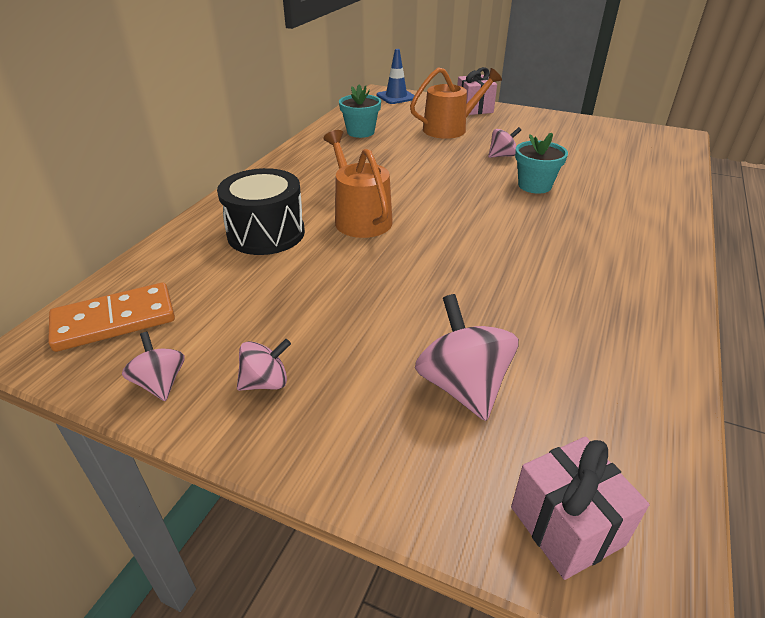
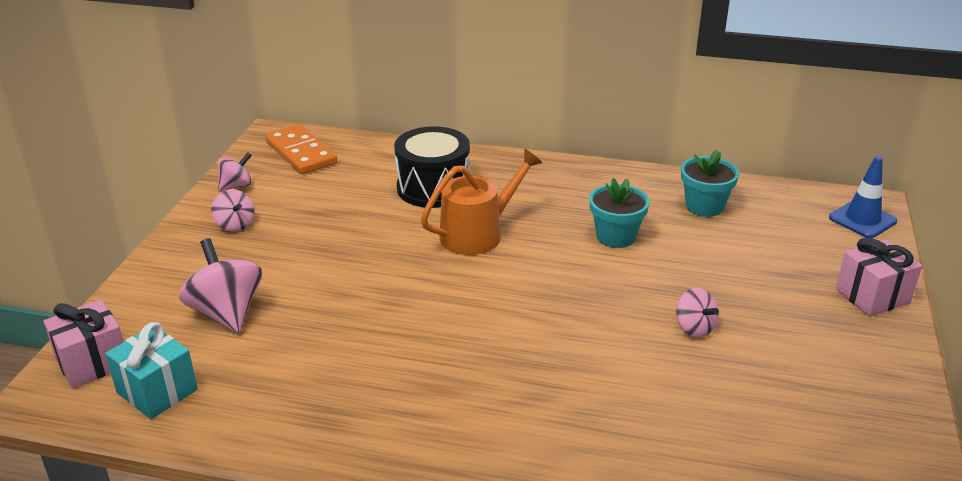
camera: 80 degrees right, 5 degrees down
orange watering can [410,67,502,139] -> none
pink spinning top [415,294,519,421] -> pink spinning top turned 90 degrees counterclockwise [179,238,262,333]
turquoise flower pot [515,132,568,194] -> turquoise flower pot moved to [589,178,650,248]
none -> turquoise gift [105,322,198,419]

